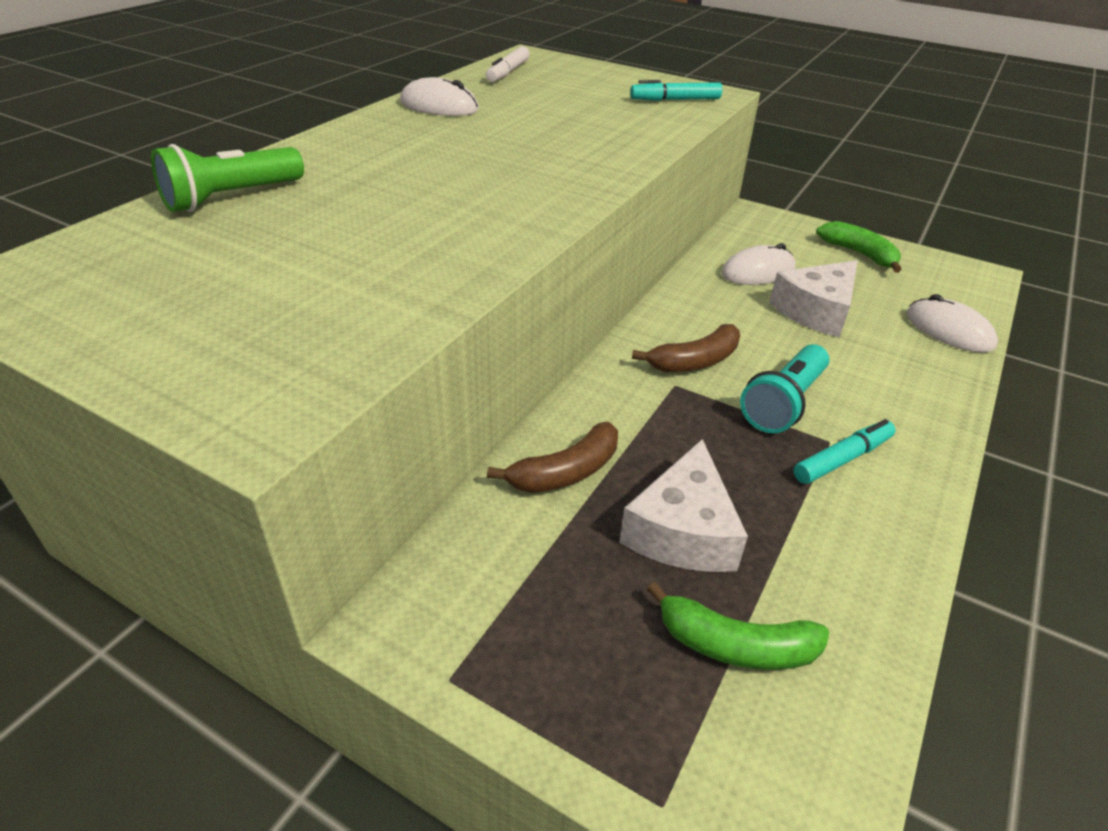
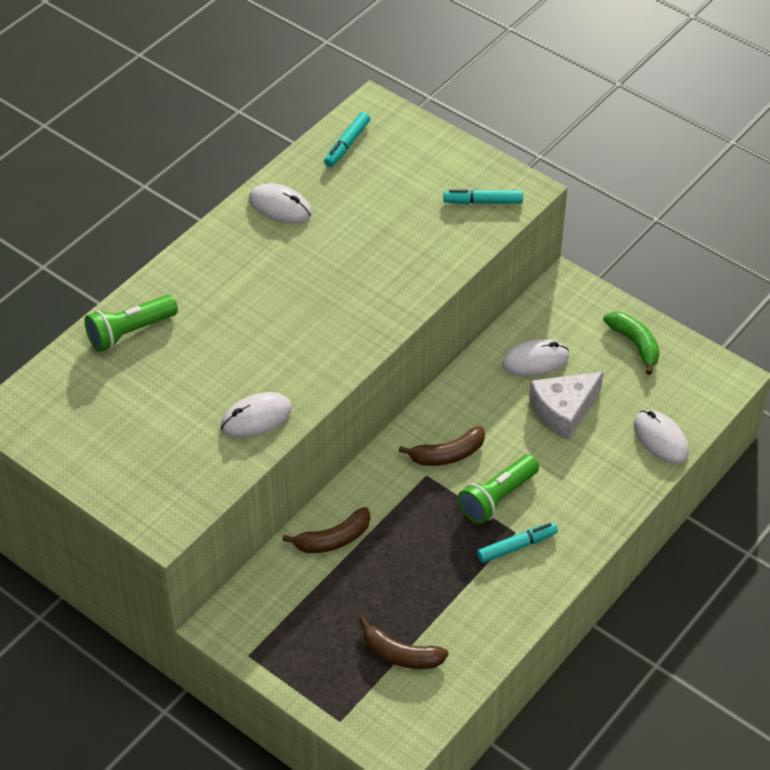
camera: 10 degrees right, 10 degrees up
white marker [486,46,530,82] -> turquoise marker [324,112,370,167]
white cheese [620,439,748,572] -> none
green banana [647,582,829,670] -> brown banana [359,617,449,669]
turquoise flashlight [740,344,829,433] -> green flashlight [458,455,539,524]
none -> white mouse [220,392,292,438]

